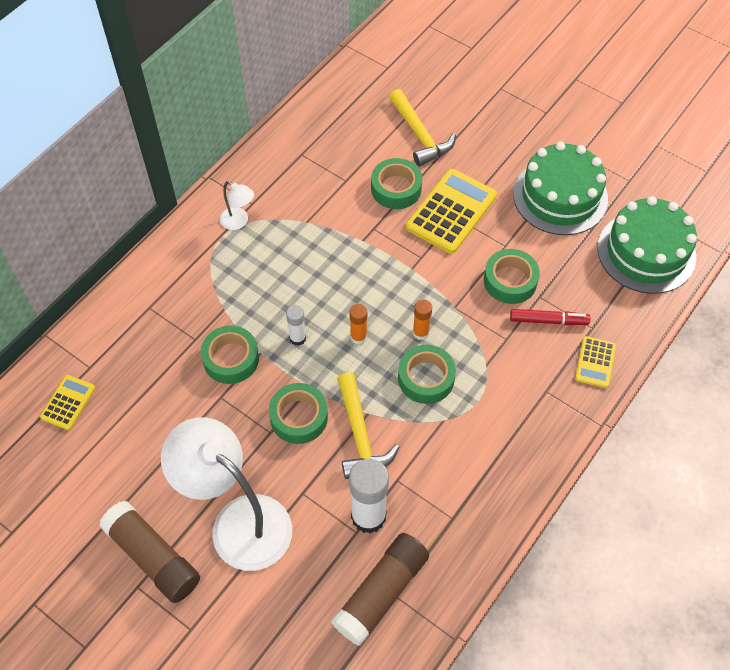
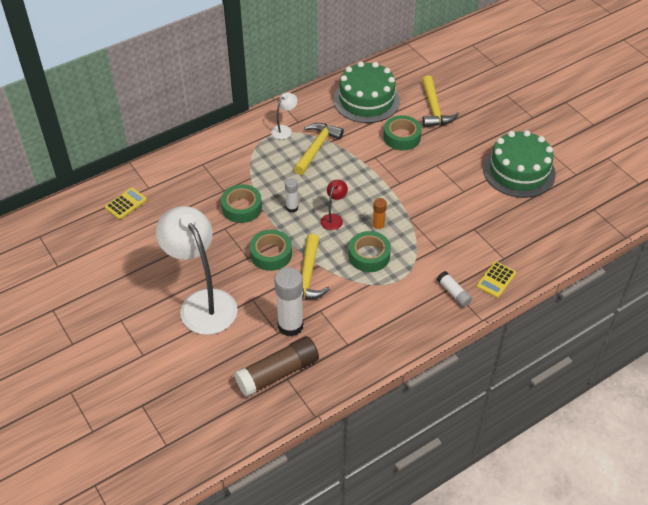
camera: 20 degrees right, 10 degrees down
brown glue stick [99,501,200,603] -> none
white lamp [220,181,254,230] -> white lamp turned 105 degrees counterclockwise [271,92,298,139]
orange glue stick [349,304,367,344] -> red lamp [321,180,348,230]
yellow calculator [406,169,497,254] -> none
green tape [484,249,540,304] -> none
red marker [510,309,590,325] -> none
green cake [598,196,697,294] -> green cake moved to [333,61,400,123]
none -> yellow hammer [294,123,344,175]
none -> white glue stick [437,271,472,307]

